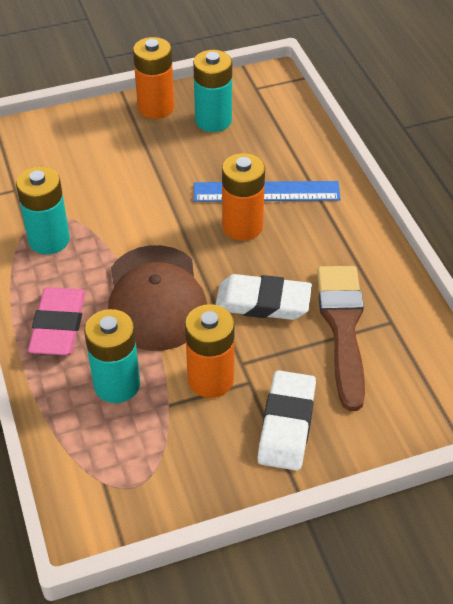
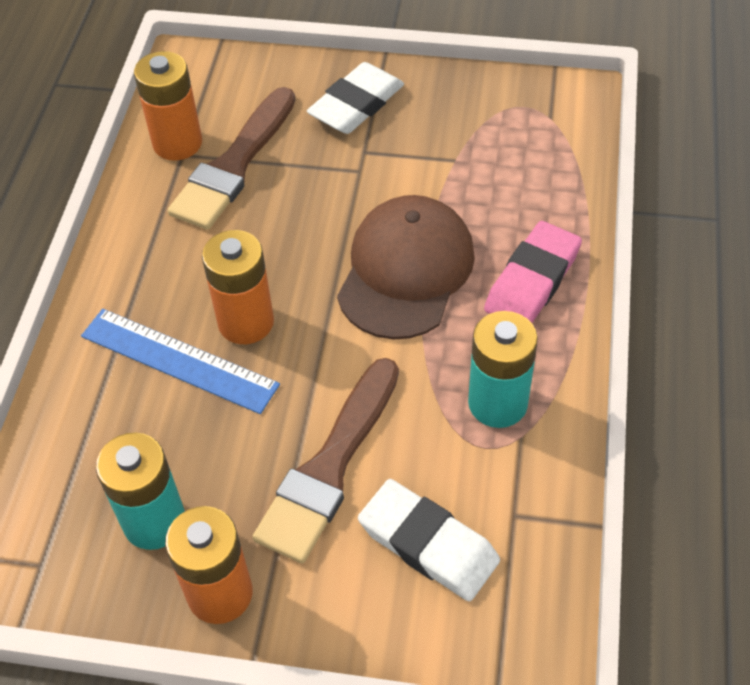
camera: 150 degrees left, 5 degrees up
turquoise battery [84,309,140,403] -> none
orange battery [185,304,235,398] -> orange battery moved to [134,51,202,161]
white eraser [215,274,312,320] -> white eraser moved to [358,479,500,601]
none -> brown brush [253,358,399,563]

